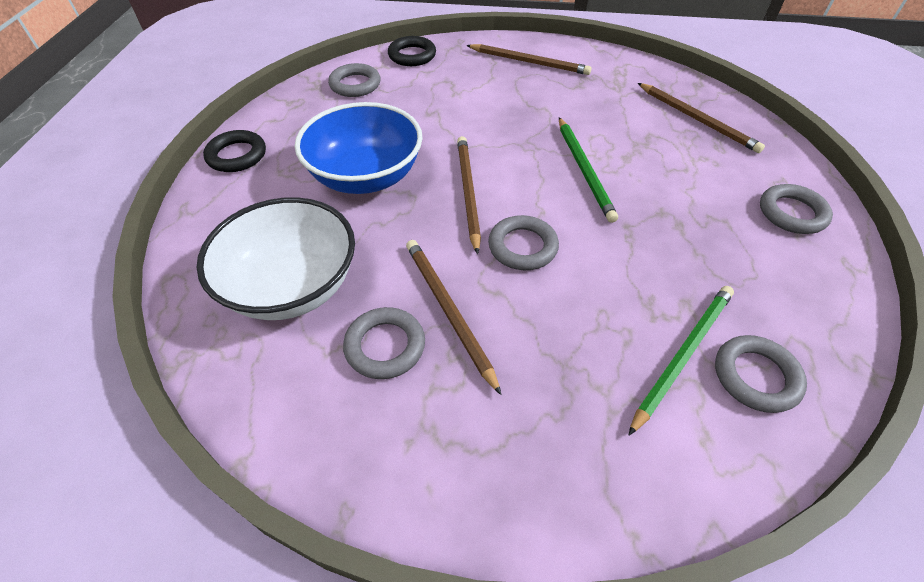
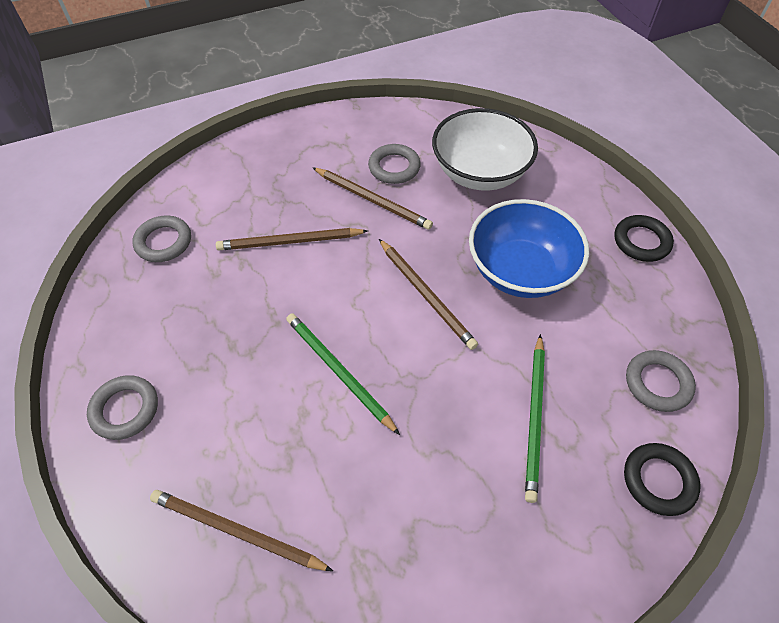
camera: 150 degrees right, 5 degrees up
brown pencil [466,44,592,75] -> brown pencil moved to [216,228,368,251]
grey ring [488,215,559,270] -> none
green pencil [628,286,734,436] -> green pencil moved to [525,334,545,503]

